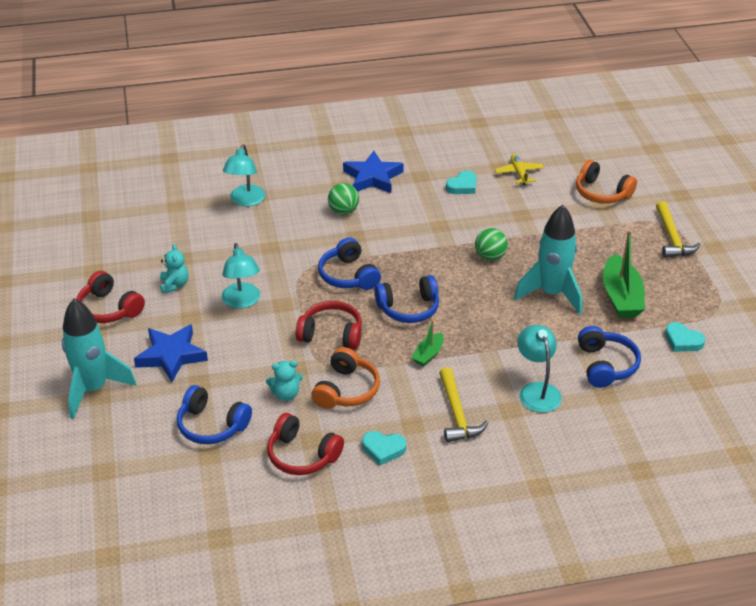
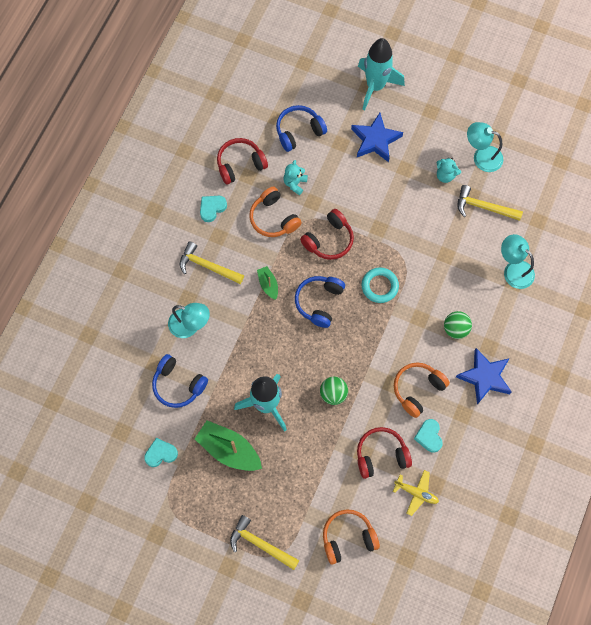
camera: 125 degrees right, 30 degrees up
red headphones [76,271,145,323] -> red headphones moved to [357,427,412,479]
turquoise lamp [222,243,260,309] -> turquoise lamp moved to [467,122,503,172]
blue headphones [318,238,381,290] -> turquoise ring [362,268,399,303]
none -> orange headphones [394,363,450,418]
none -> yellow hammer [457,185,523,221]

